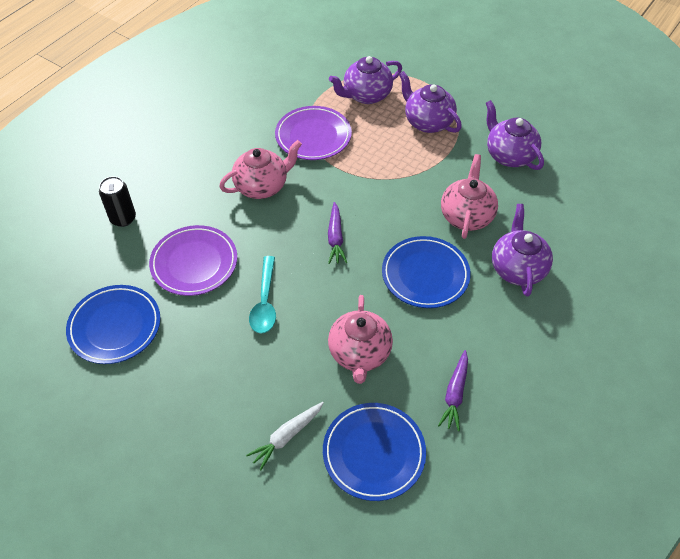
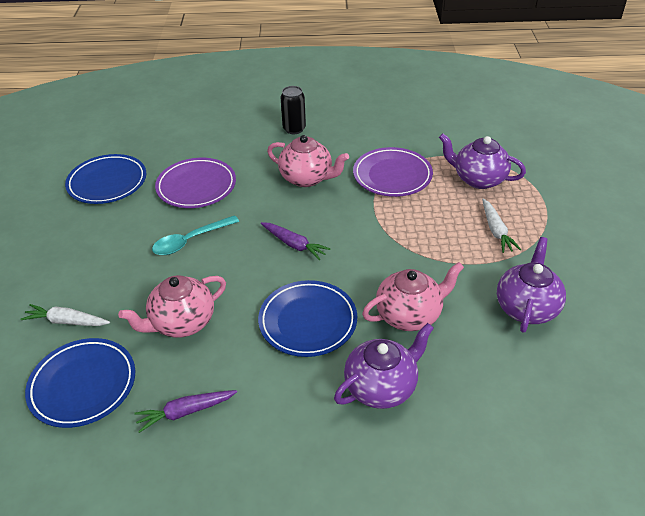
camera: 55 degrees right, 10 degrees down
black can [99,176,136,227] -> black can moved to [280,86,306,134]
purple carrot [328,202,347,264] -> purple carrot turned 105 degrees counterclockwise [261,222,330,260]
purple teapot [399,71,462,133] -> white carrot [482,198,521,253]

